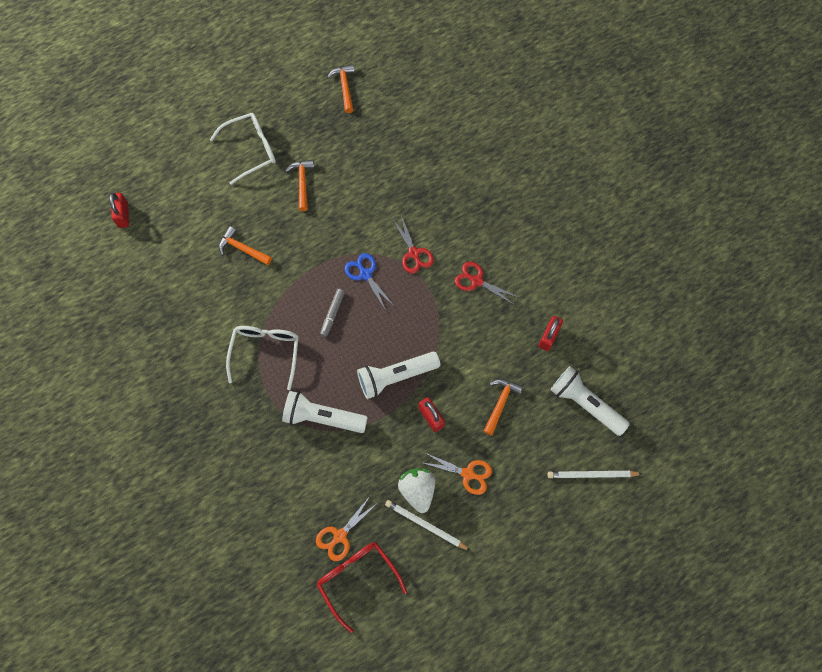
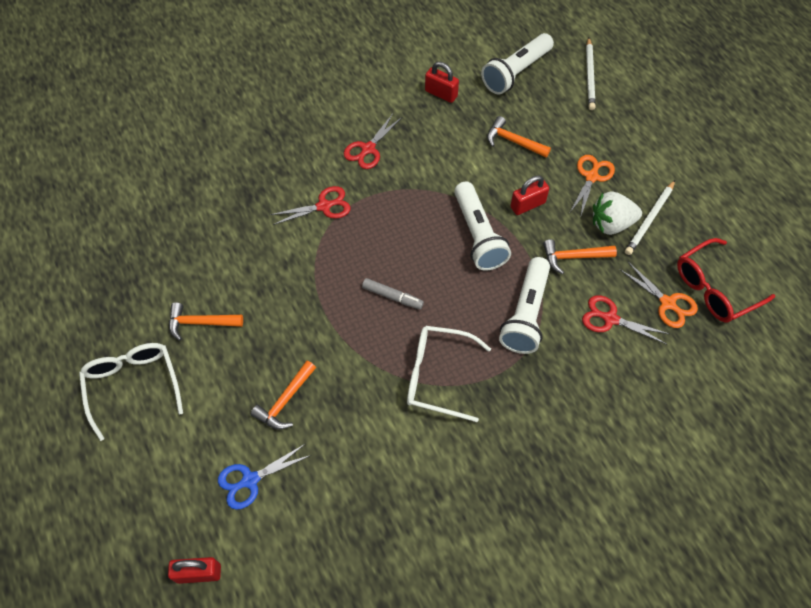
camera: 85 degrees left, 10 degrees down
orange hammer [327,64,355,113] -> orange hammer moved to [543,239,617,274]
blue scissors [345,253,395,310] -> blue scissors moved to [218,444,311,510]
none -> red scissors [582,295,669,344]

